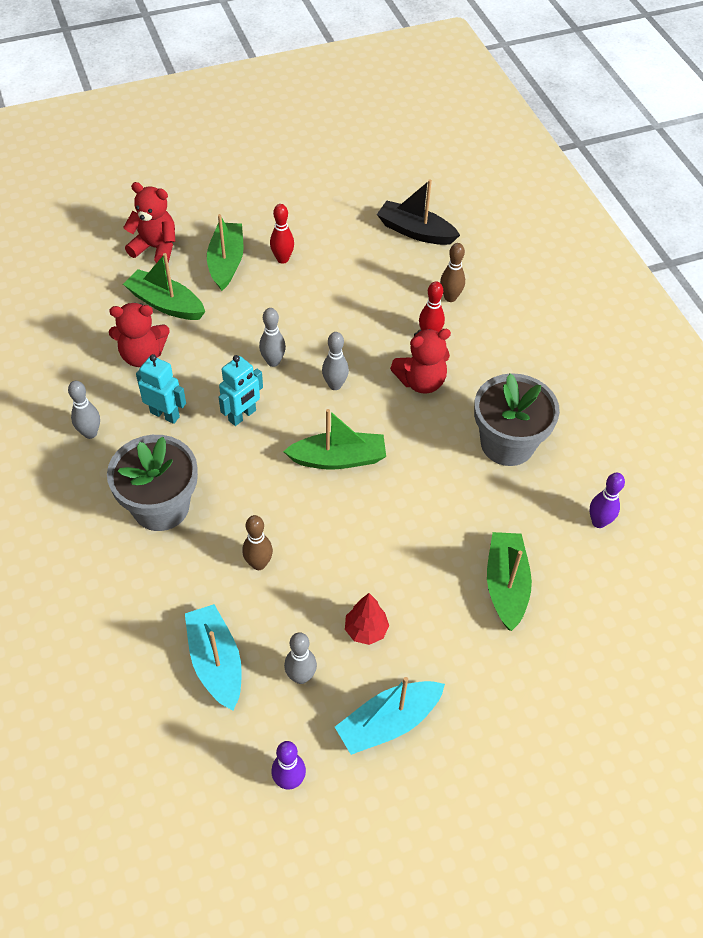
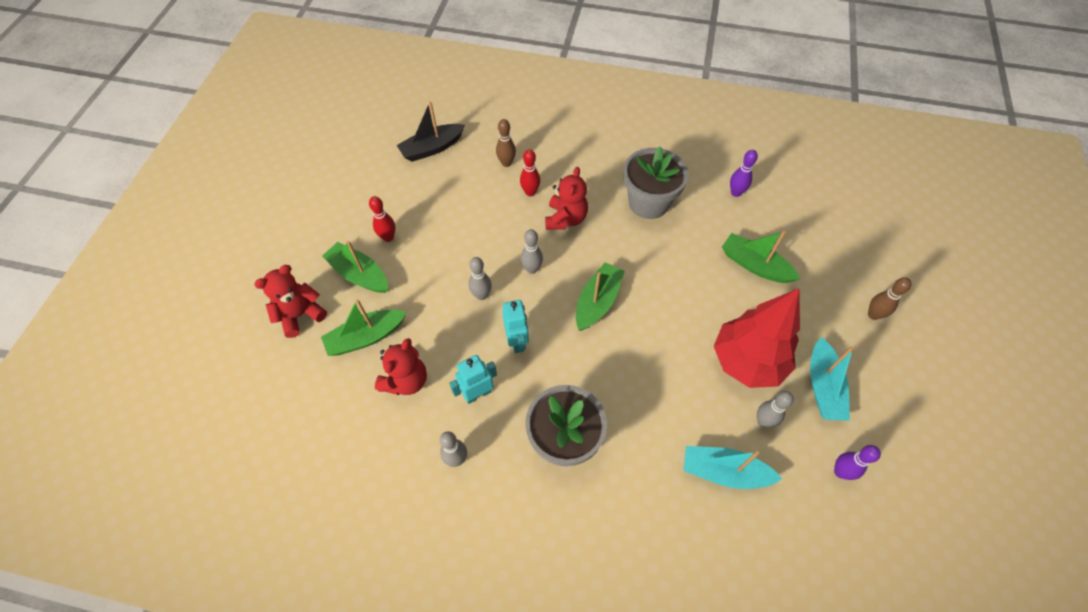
camera: 55 degrees left, 5 degrees up
brown bowling pin [242,515,273,570] -> brown bowling pin moved to [868,277,912,320]
red tree [345,593,389,645] -> red tree [714,288,800,388], size x2.30

